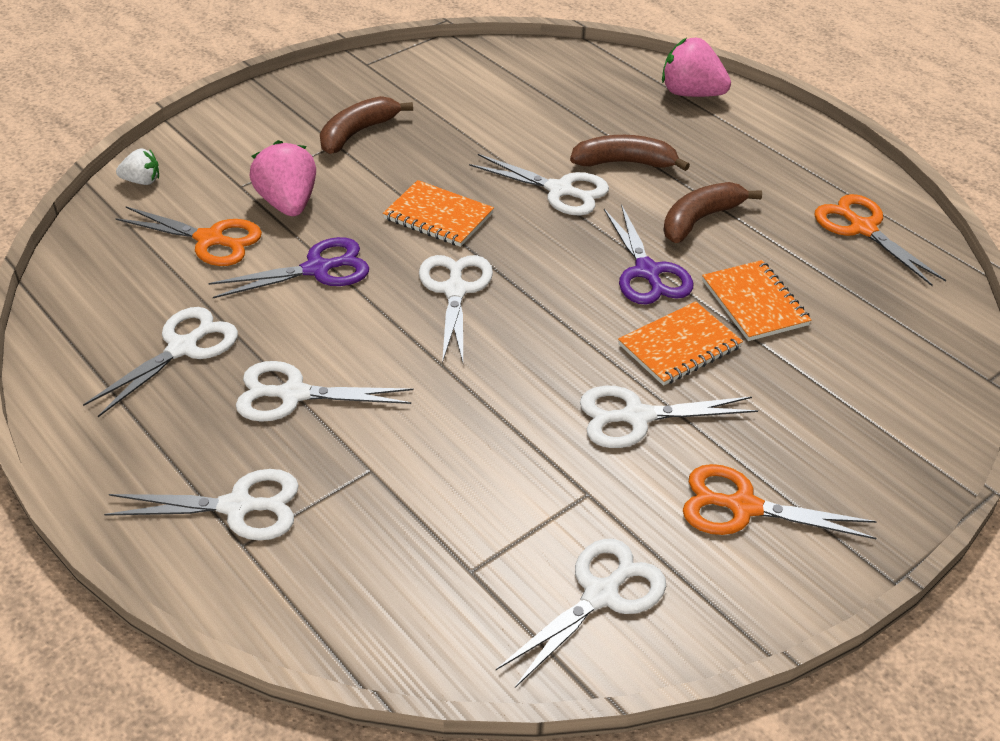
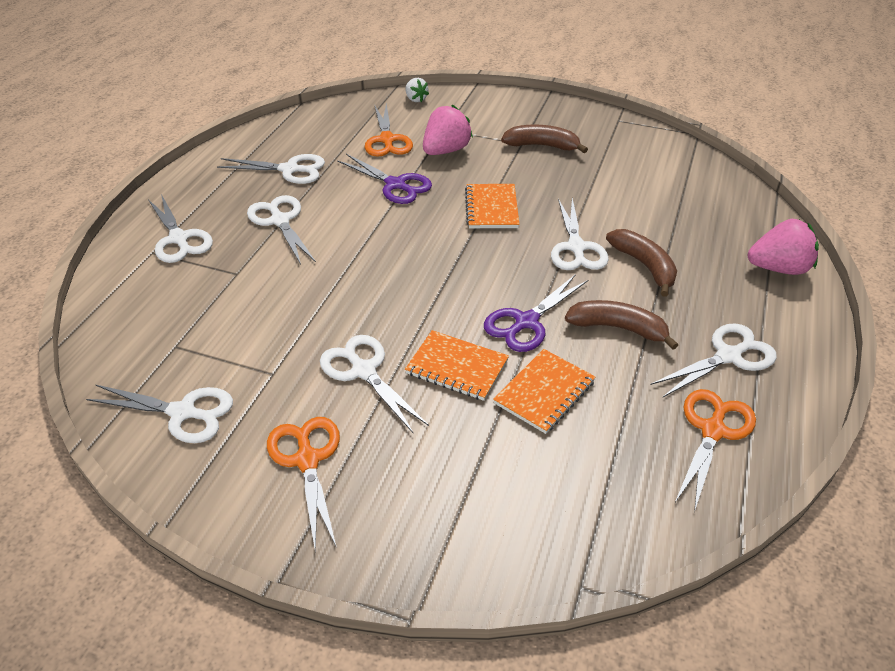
camera: 60 degrees right, 0 degrees up
white scissors [419,255,493,363] -> white scissors moved to [651,323,777,398]
pink strawberry [662,37,731,97] -> pink strawberry turned 90 degrees clockwise [748,219,819,275]

